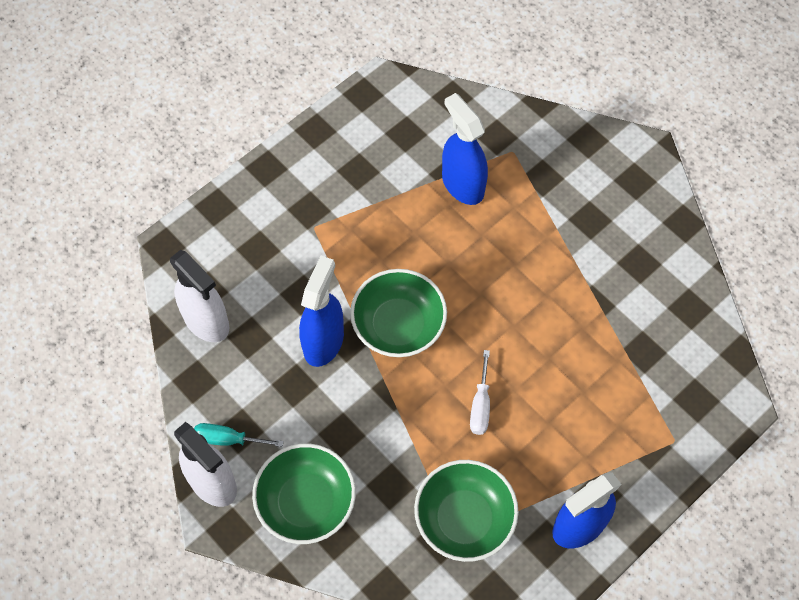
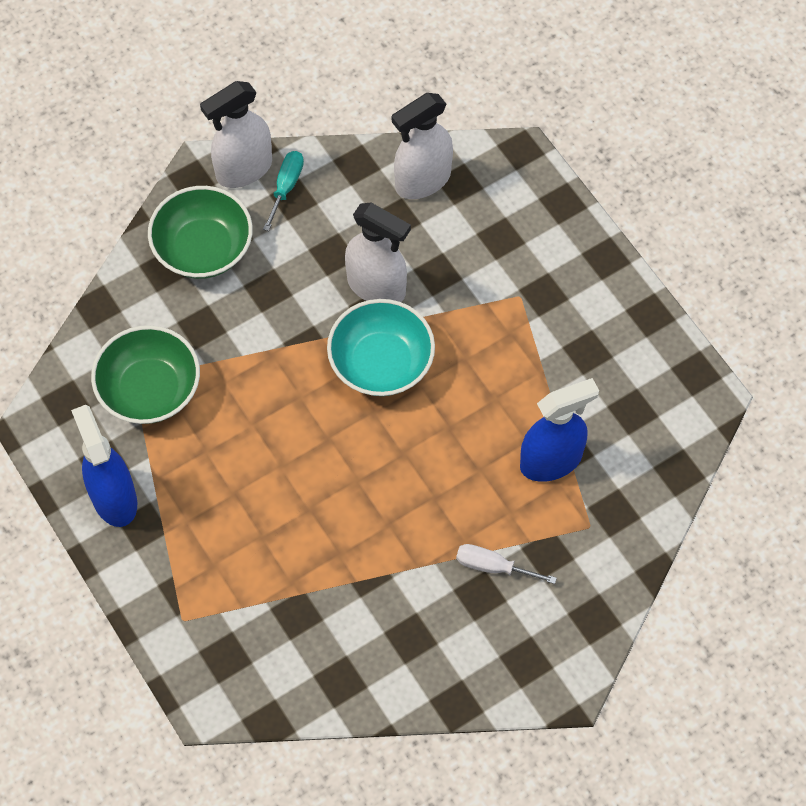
camera: 100 degrees right, 0 degrees up
blue spray bottle [299,256,344,367] -> white spray bottle [345,203,411,302]
green bowl [350,269,447,357] -> turquoise bowl [327,299,435,396]
white screwdriver [470,350,490,435] -> white screwdriver moved to [456,544,557,584]

